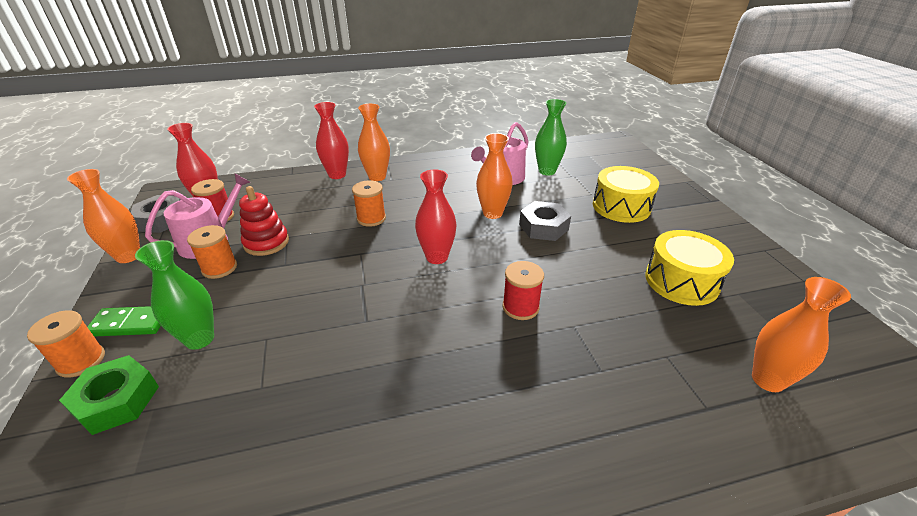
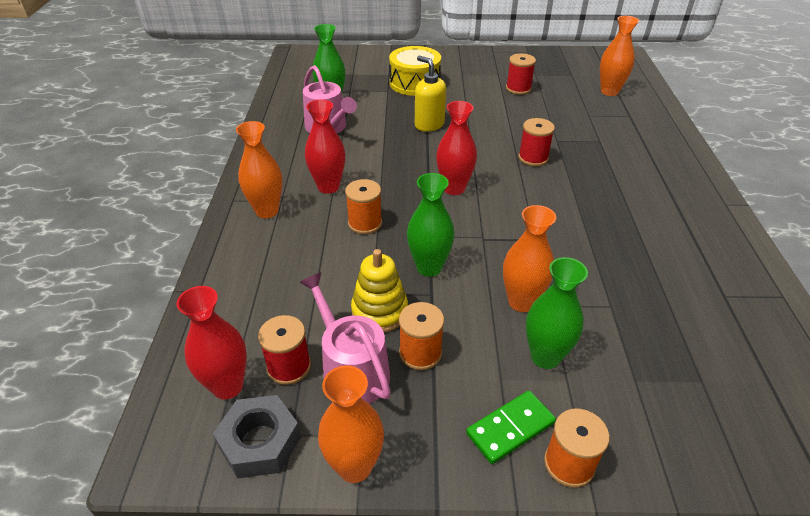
camera: 75 degrees left, 5 degrees up
green nut [59,355,159,435] -> none
green domino [87,306,161,337] -> green domino turned 45 degrees clockwise [466,391,556,464]
red stacking toy [239,186,289,256] -> yellow stacking toy [351,249,408,332]
red vase [314,102,349,179] -> red vase moved to [305,99,345,194]
orange vase [476,133,513,219] -> orange vase moved to [503,205,556,312]
grey nut [519,201,571,241] -> yellow soap dispenser [415,56,446,132]
yellow drum [645,230,734,306] -> red spool [506,53,536,95]
none -> green vase [407,173,455,277]

